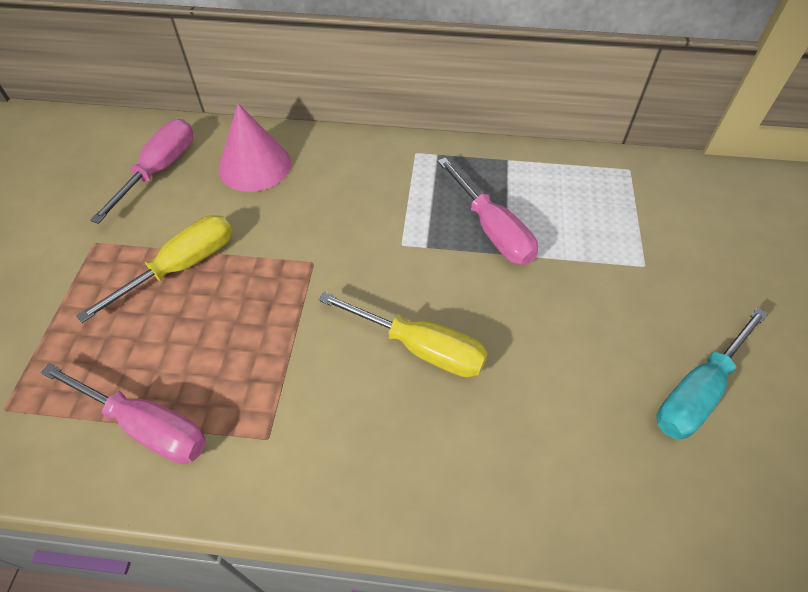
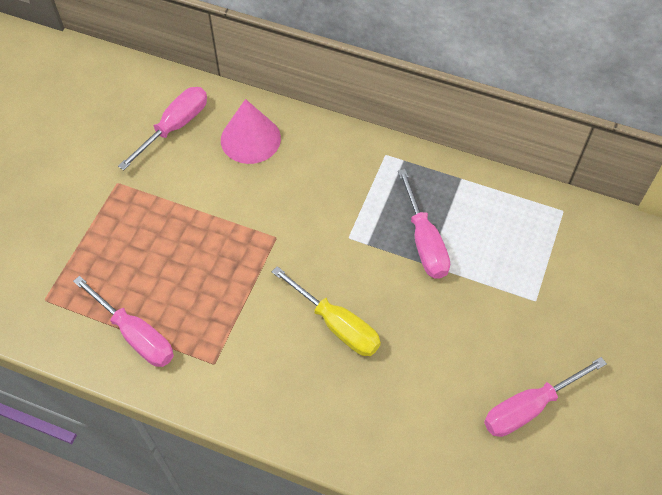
camera: 15 degrees right, 5 degrees up
yellow screwdriver [76,215,232,323] -> none
turquoise screwdriver [656,307,768,439] -> pink screwdriver [484,357,607,437]

